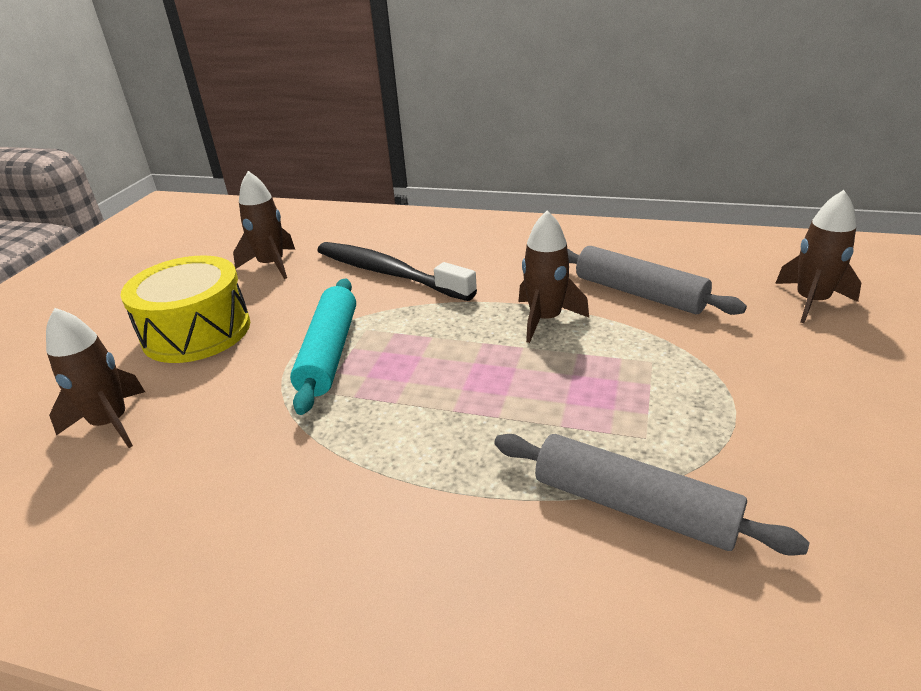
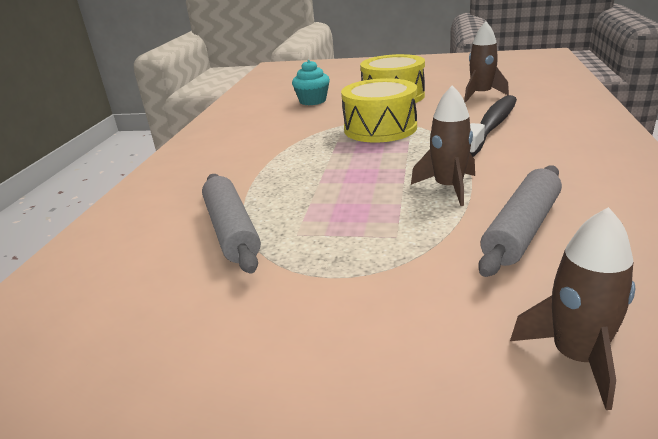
camera: 85 degrees right, 5 degrees down
brown rocket [46,308,145,448] -> turquoise cupcake [292,60,330,105]
turquoise rolling pin [290,278,356,415] -> yellow drum [341,78,417,142]
grey rolling pin [494,434,810,556] -> grey rolling pin turned 45 degrees counterclockwise [202,174,261,274]

